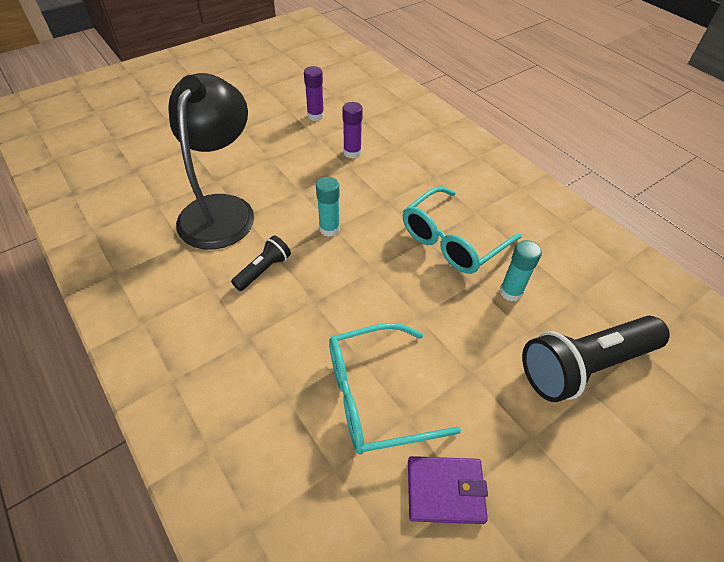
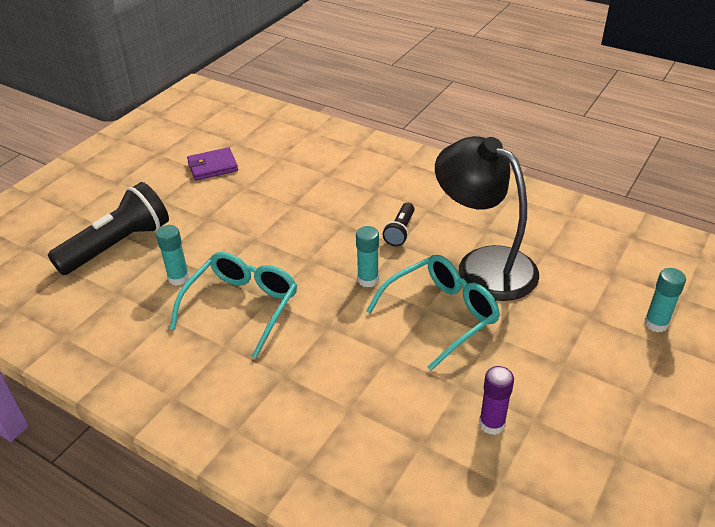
camera: 160 degrees right, 10 degrees down
black lamp [168,73,254,250] -> black lamp turned 150 degrees clockwise [435,136,539,301]
turquoise glasses [329,323,461,454] -> turquoise glasses moved to [366,255,500,371]
purple glue stick [342,102,363,159] -> none
none -> turquoise glue stick [644,268,686,332]

